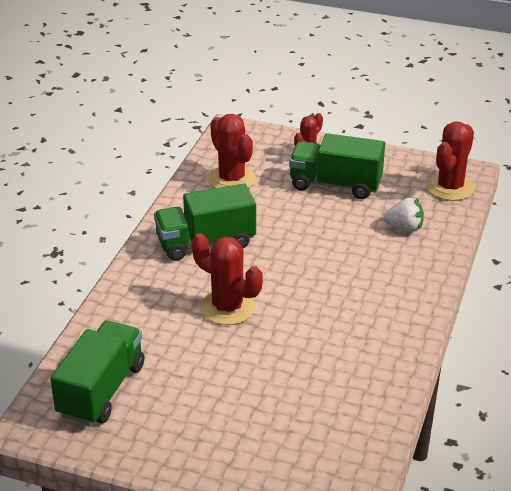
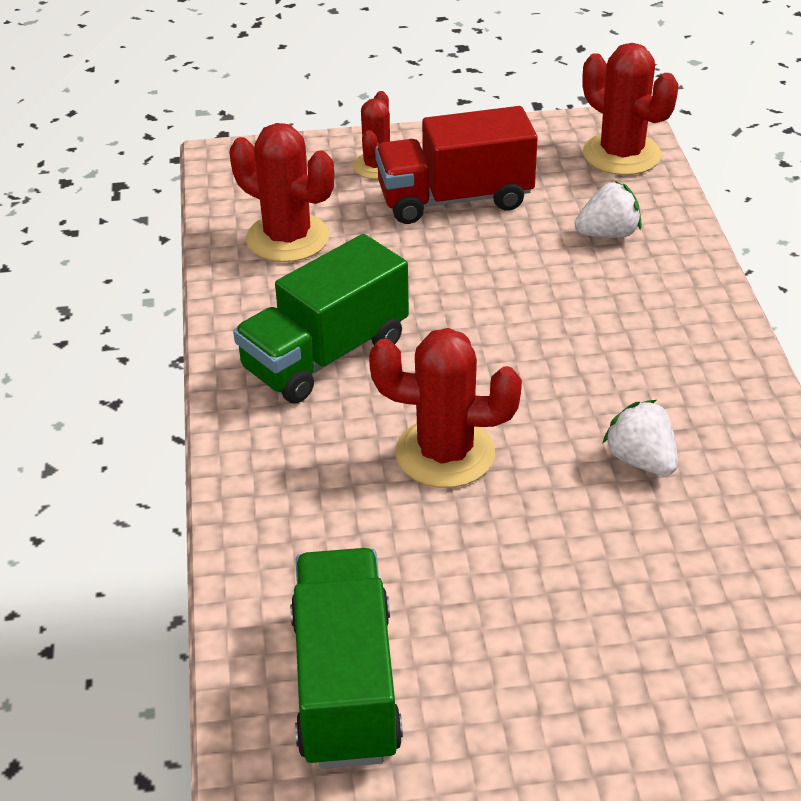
camera: 25 degrees left, 5 degrees up
green truck [289,133,385,199] -> red truck [375,106,538,224]
red cactus [426,122,475,201] -> red cactus turned 45 degrees counterclockwise [582,43,679,175]
none -> white strawberry [602,400,678,476]

